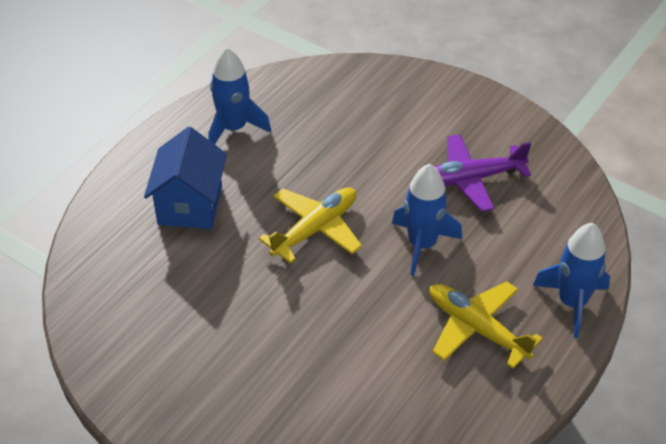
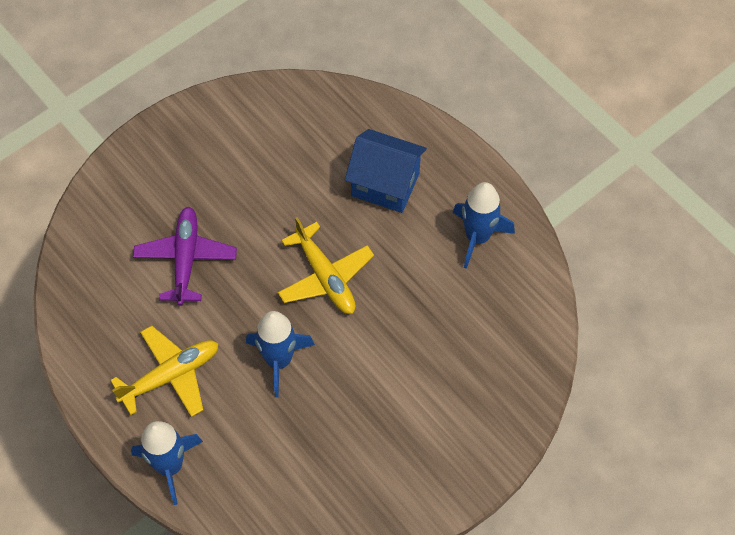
camera: 105 degrees right, 15 degrees up
purple plane [434,134,531,212] -> purple plane moved to [133,207,237,306]

